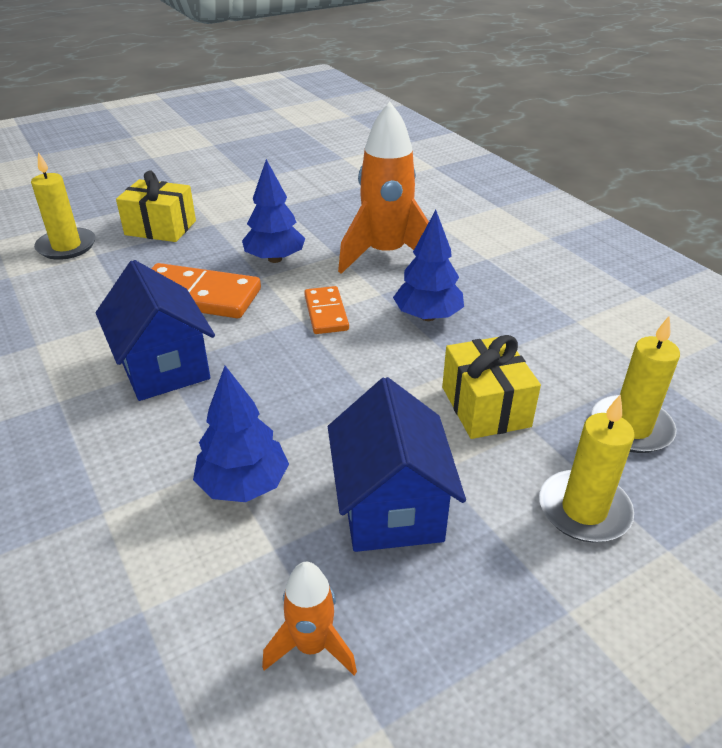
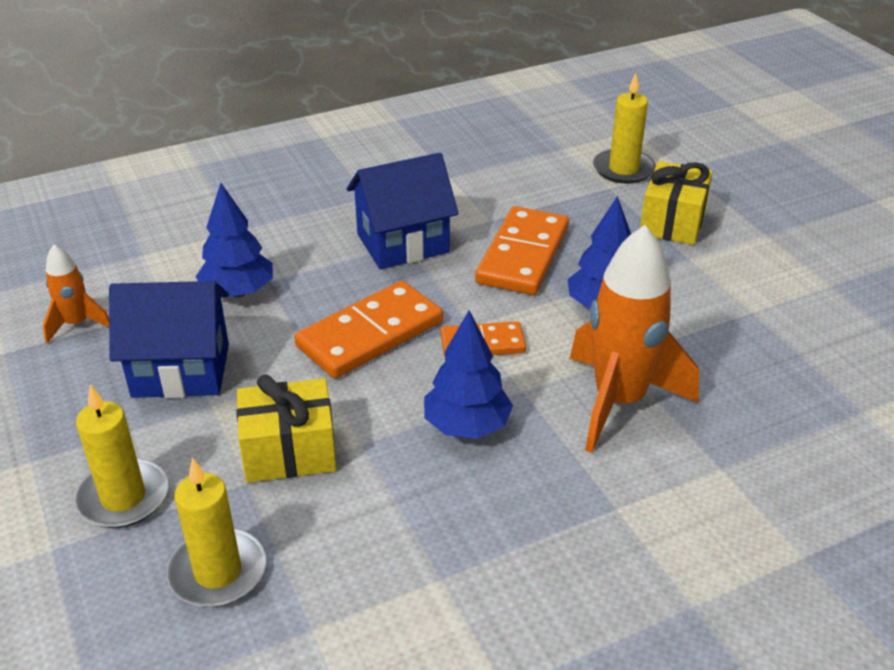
camera: 95 degrees right, 0 degrees up
none -> orange domino [294,281,443,378]

